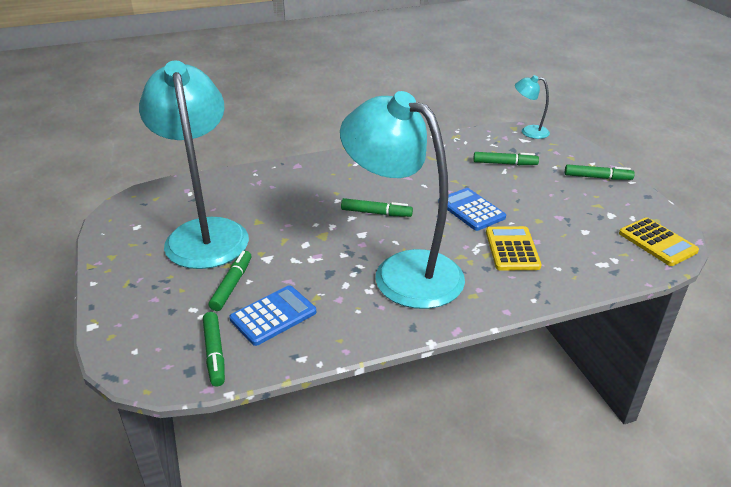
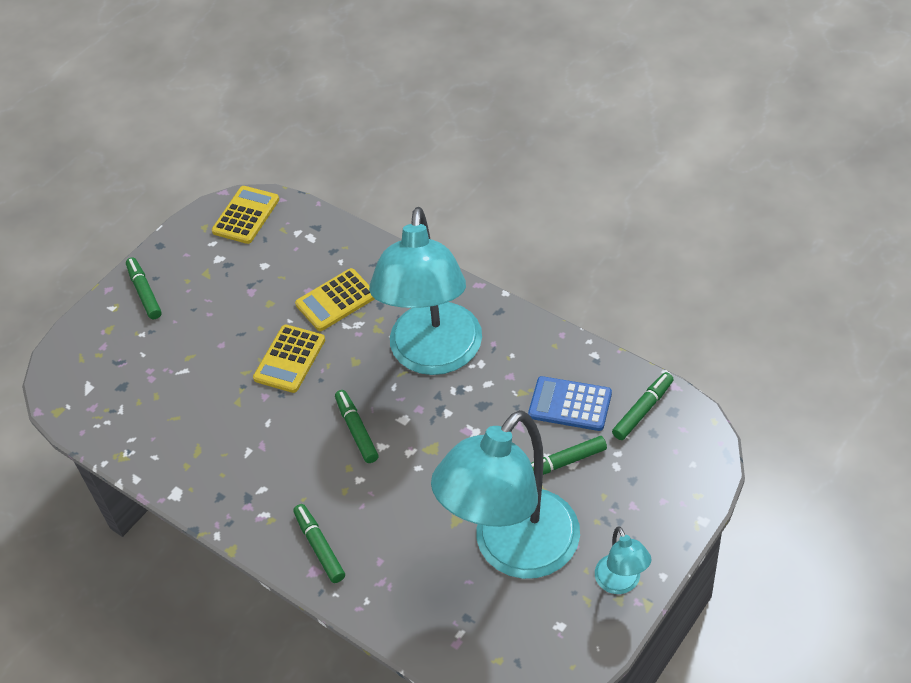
camera: 120 degrees left, 15 degrees up
blue calculator [438,188,506,231] -> yellow calculator [253,325,325,393]
green marker [473,152,539,165] -> green marker moved to [293,504,345,583]
turquoise lamp [515,75,550,139] -> turquoise lamp moved to [595,526,652,594]

